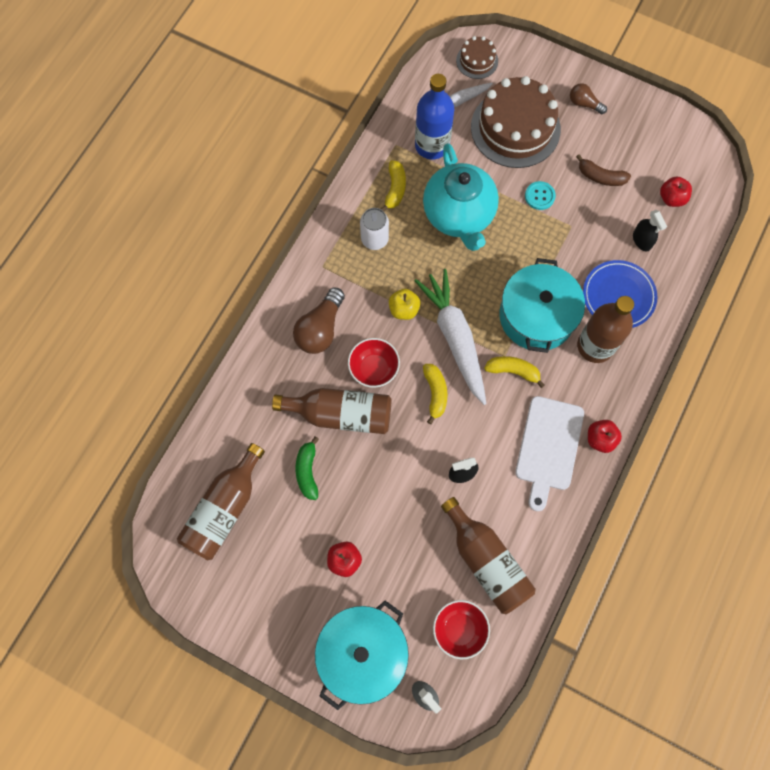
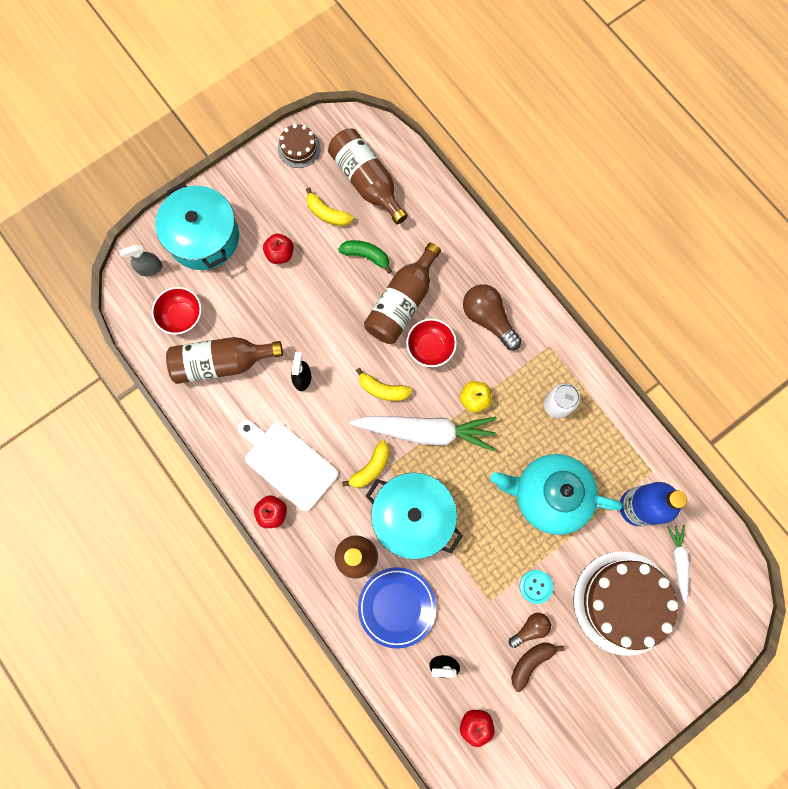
camera: 115 degrees right, 5 degrees up
yellow banana [381,160,406,211] -> yellow banana moved to [306,188,353,226]
brown cake [456,36,498,79] -> brown cake moved to [278,124,321,168]
brown light bulb [570,83,607,114] -> brown light bulb moved to [509,613,551,648]

